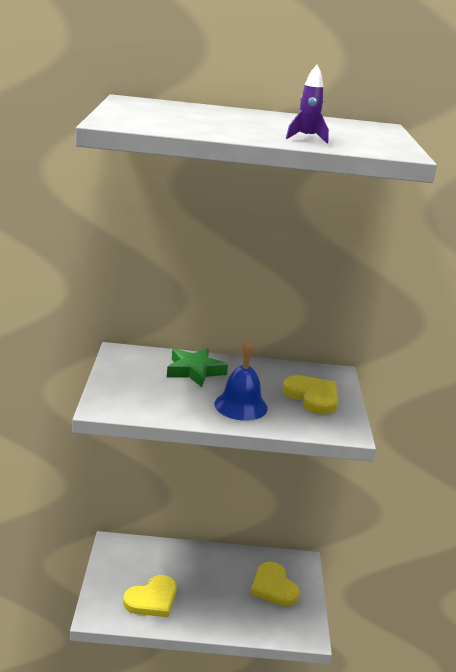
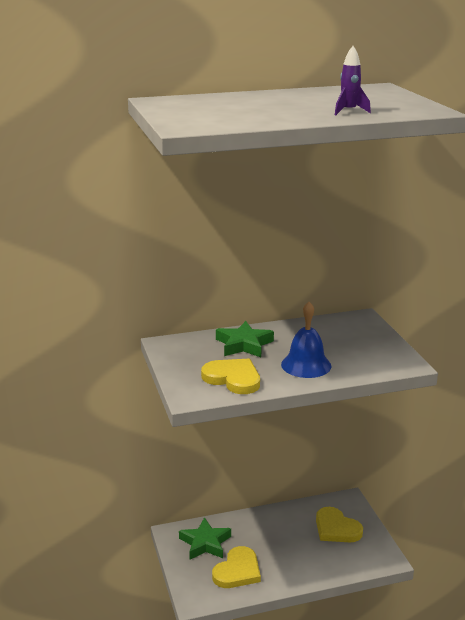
camera: 15 degrees left, 0 degrees up
yellow heart [282,375,338,414] -> yellow heart moved to [201,359,260,394]
none -> green star [179,517,231,559]

